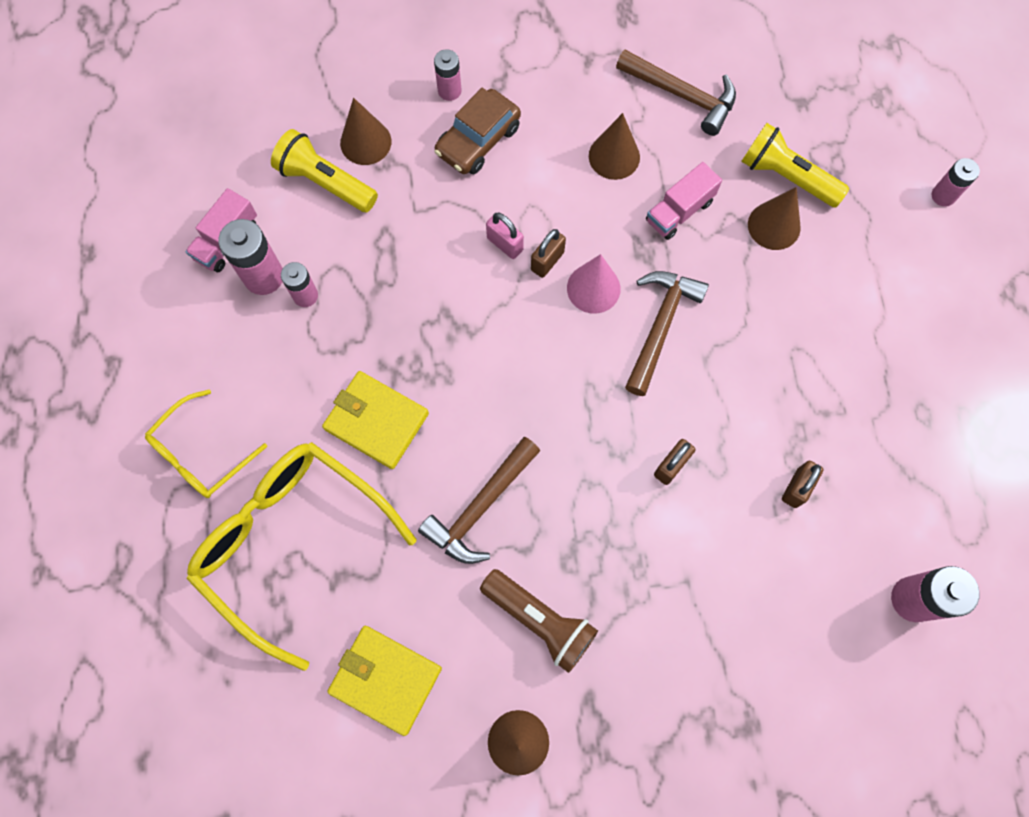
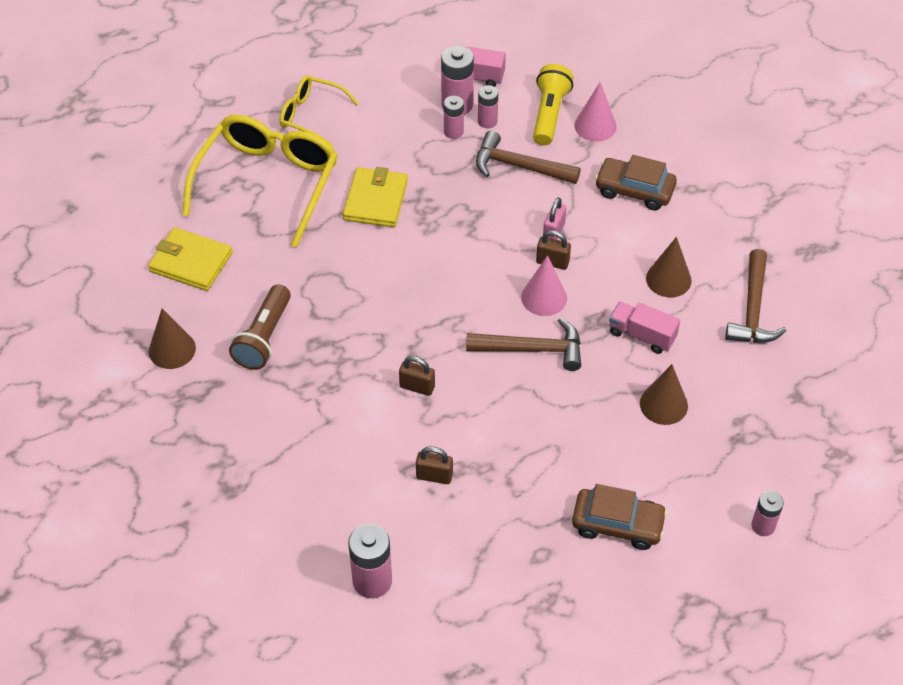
camera: 70 degrees right, 20 degrees down
yellow wallet [327,626,442,736] -> yellow wallet turned 75 degrees counterclockwise [148,227,233,291]
brown cone [340,98,391,165] -> pink cone [575,82,616,142]
brown hammer [418,437,540,564] -> brown hammer moved to [476,131,581,184]
pink battery [434,49,462,101] -> pink battery moved to [478,85,498,128]
yellow flashlight [741,123,849,207] -> none
none -> brown car [572,484,668,550]

